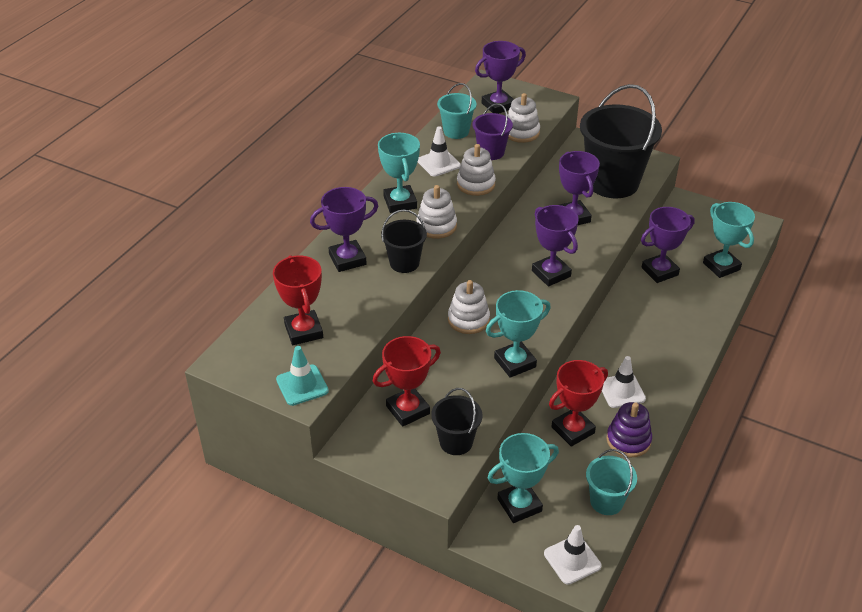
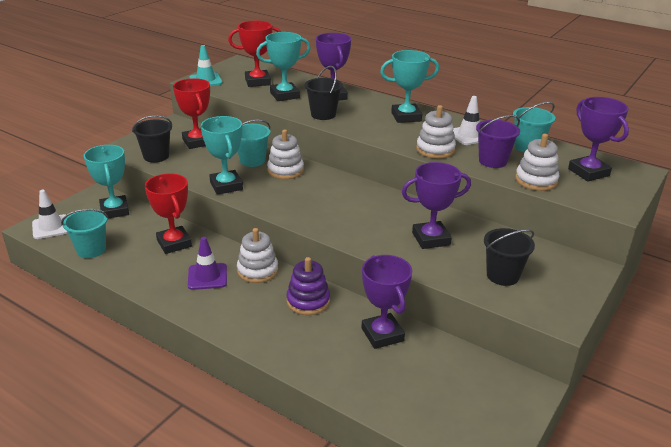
camera: 95 degrees right, 10 degrees down
white stacking toy [417,185,457,239] -> white stacking toy moved to [237,228,278,283]
purple trophy [532,205,579,286] -> none
black bucket [580,84,662,198] -> black bucket [484,228,535,286], size x0.49
white traffic cone [602,356,646,408] -> purple traffic cone [188,237,227,290]
purple stacking toy [606,402,652,457] -> purple stacking toy moved to [286,257,330,315]
turquoise trophy [703,202,755,278] -> turquoise trophy moved to [256,32,311,101]
none -> turquoise bucket [238,119,270,167]

